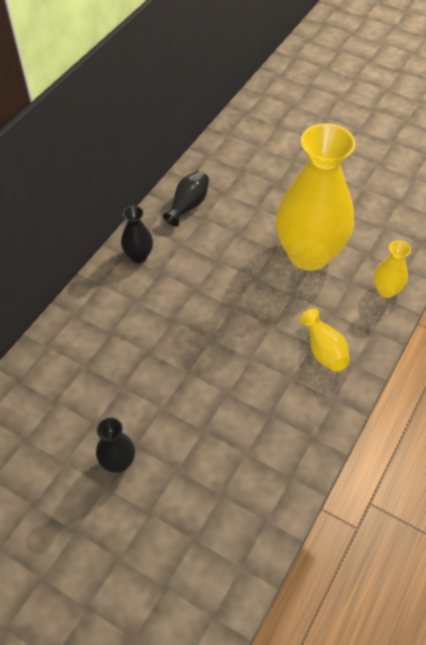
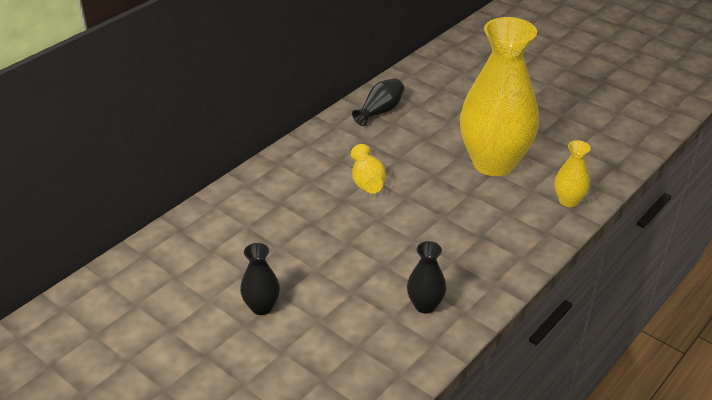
camera: 10 degrees right, 15 degrees down
black vase [121,206,153,263] -> black vase moved to [407,241,446,313]
yellow vase [300,309,350,372] -> yellow vase moved to [351,144,386,194]

